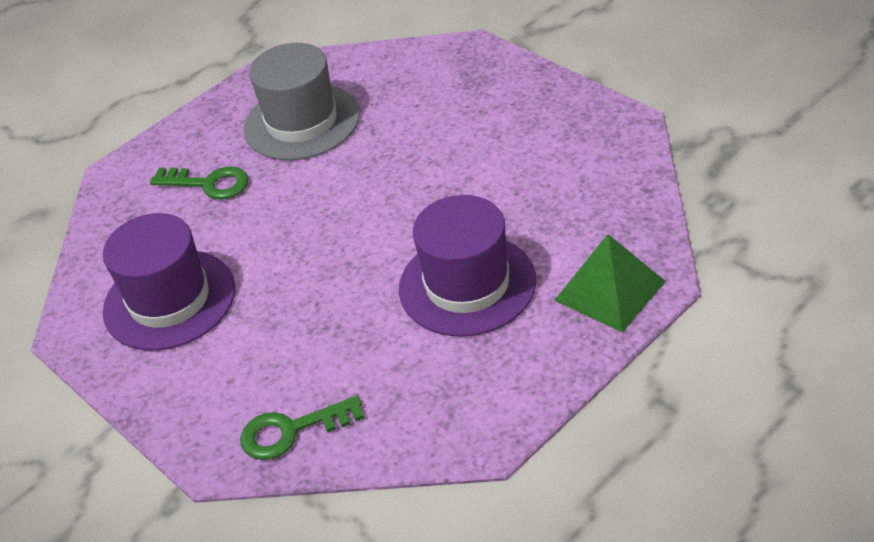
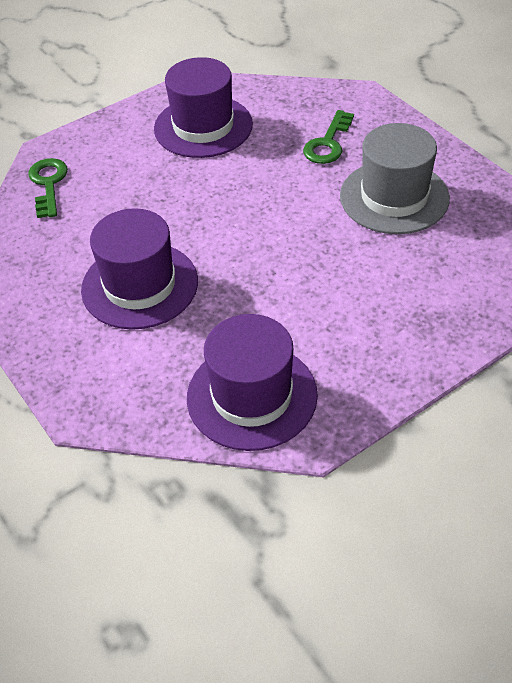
camera: 95 degrees right, 5 degrees up
green pyramid [554,234,666,332] -> none
none -> purple hat [187,314,318,451]

